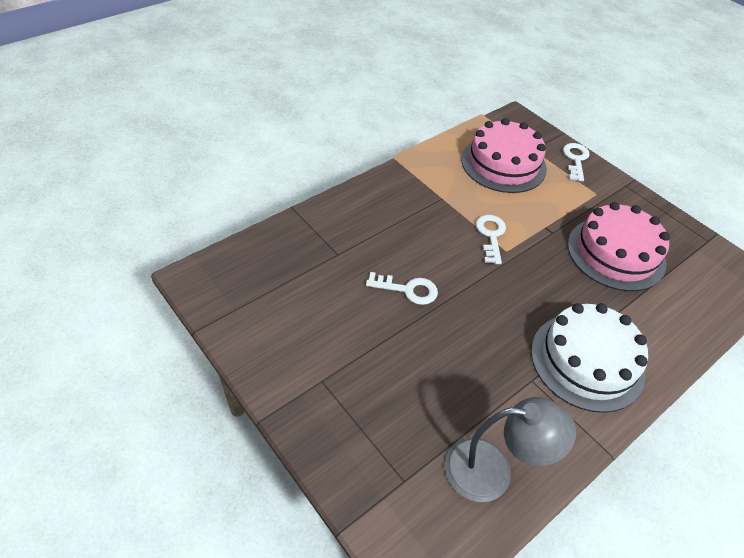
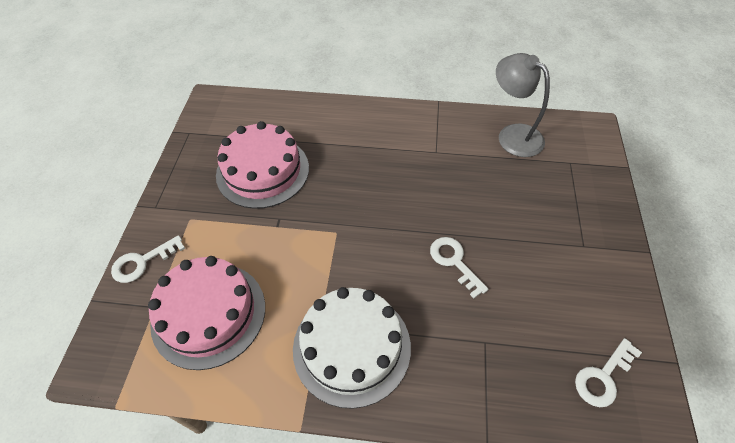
camera: 130 degrees left, 5 degrees up
white key [476,215,506,264] -> white key moved to [575,338,642,407]
white cake [531,303,648,413] -> white cake moved to [293,287,411,409]

